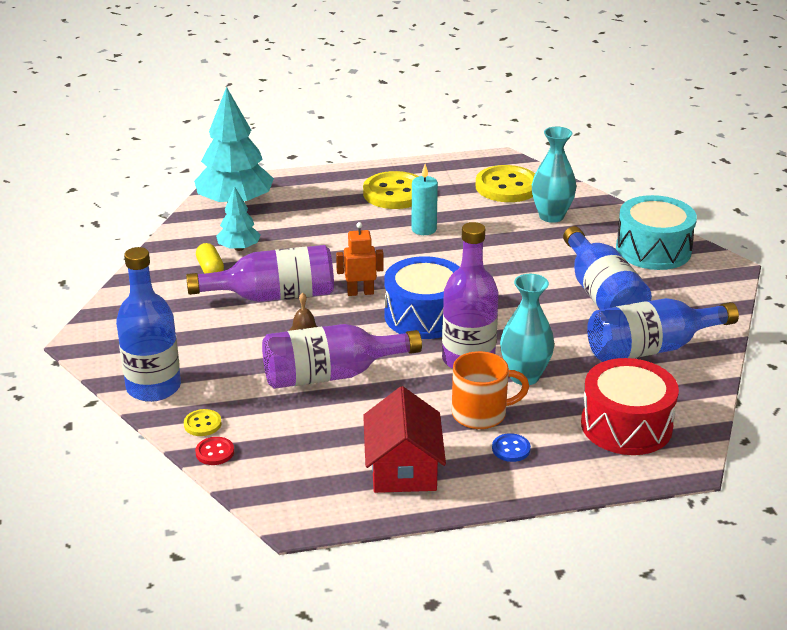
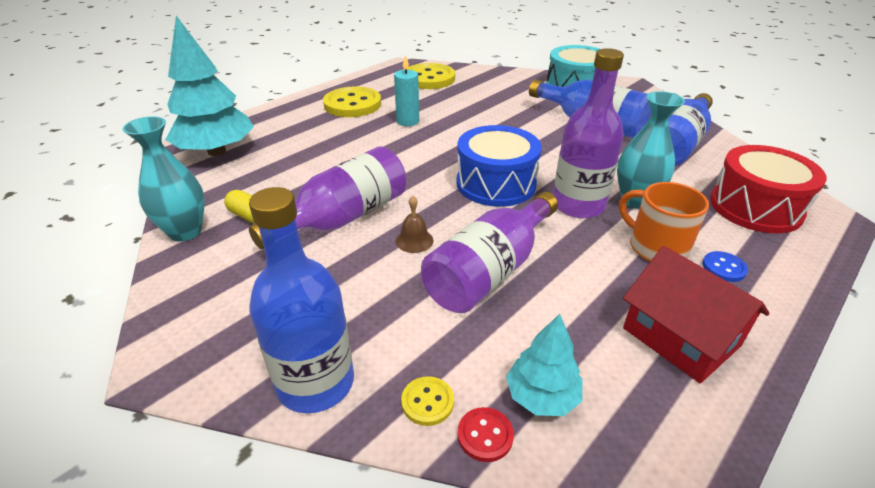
camera: 35 degrees left, 5 degrees up
turquoise tree [216,186,261,251] -> turquoise tree moved to [506,314,583,416]
orange robot [336,222,383,296] -> none
orange mug [452,351,529,429] -> orange mug turned 90 degrees counterclockwise [619,182,709,261]
turquoise vase [532,127,577,223] -> turquoise vase moved to [122,116,205,242]

